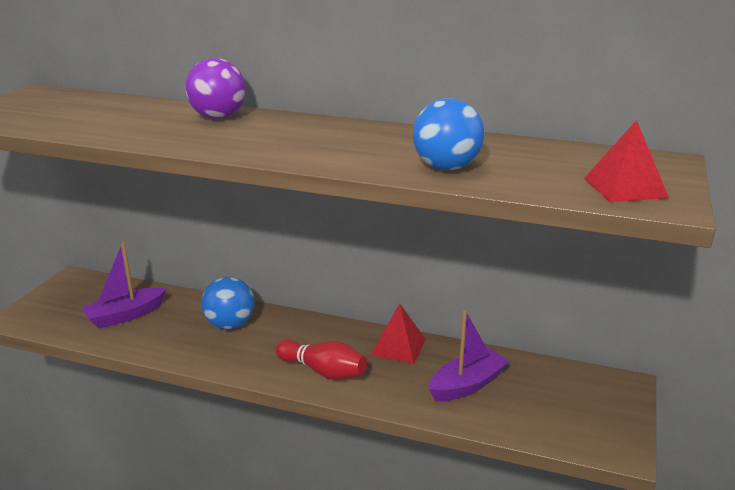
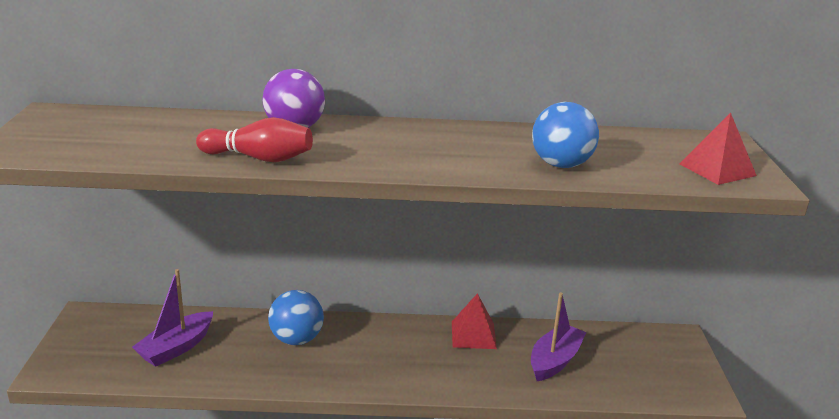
camera: 20 degrees left, 0 degrees up
red bowling pin [276,340,367,380] -> red bowling pin moved to [196,117,313,162]

